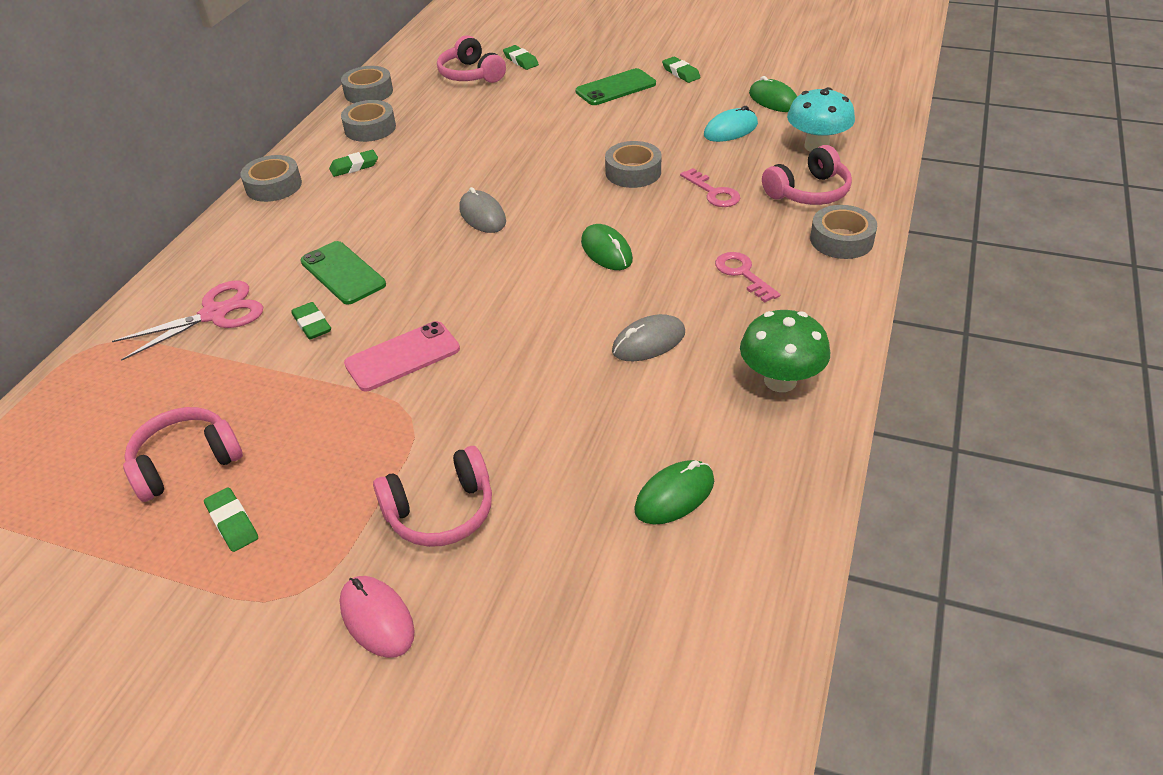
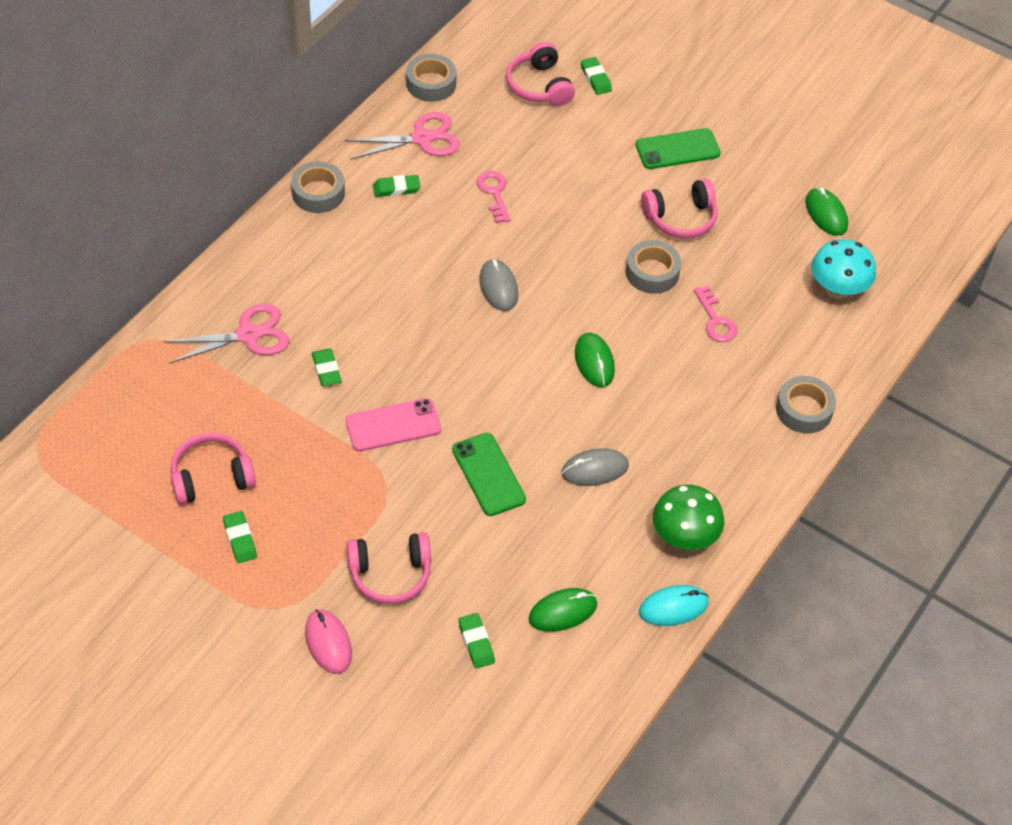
camera: 10 degrees right, 10 degrees up
green phone [300,241,386,305] -> green phone moved to [452,433,526,516]
grey tape [341,100,396,142] -> pink scissors [345,112,460,160]
green eraser [662,57,701,83] -> green eraser moved to [458,613,495,669]
turquoise mouse [704,106,758,142] -> turquoise mouse moved to [639,585,709,626]
pink key [715,252,781,303] -> pink key moved to [477,171,511,223]
pink headphones [762,145,852,205] -> pink headphones moved to [641,179,718,239]

